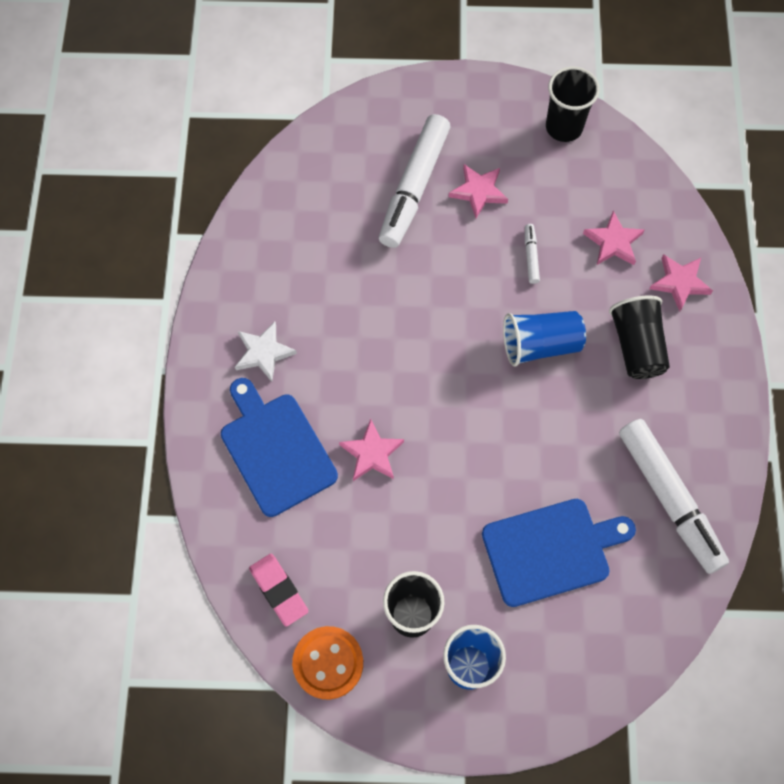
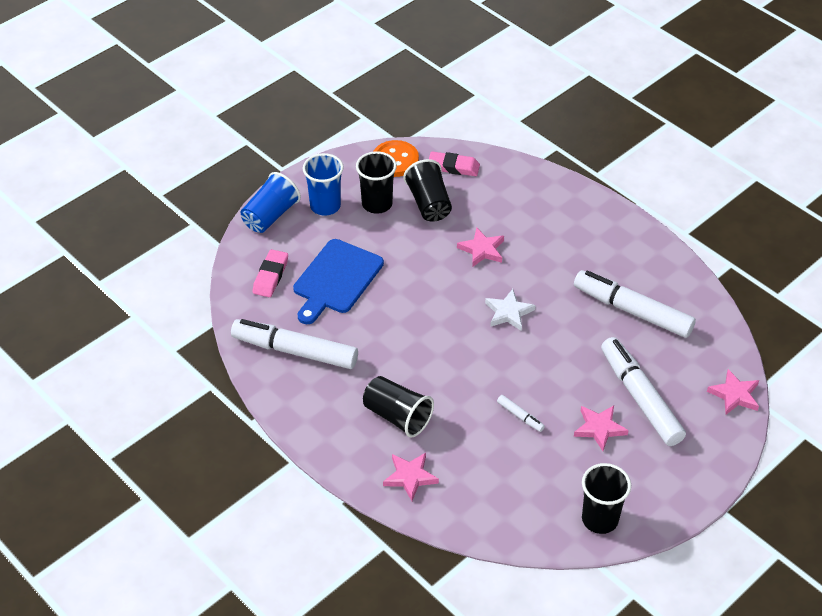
camera: 135 degrees right, 20 degrees down
blue cutting board [221,378,338,517] -> none
white star [235,322,297,382] -> white star moved to [485,289,536,331]
blue cup [503,311,586,366] -> blue cup moved to [241,172,301,233]
pink star [583,211,645,265] -> pink star moved to [707,369,759,414]
none -> pink eraser [252,249,288,297]
none -> black cup [403,159,452,221]
none -> white marker [574,270,696,338]

